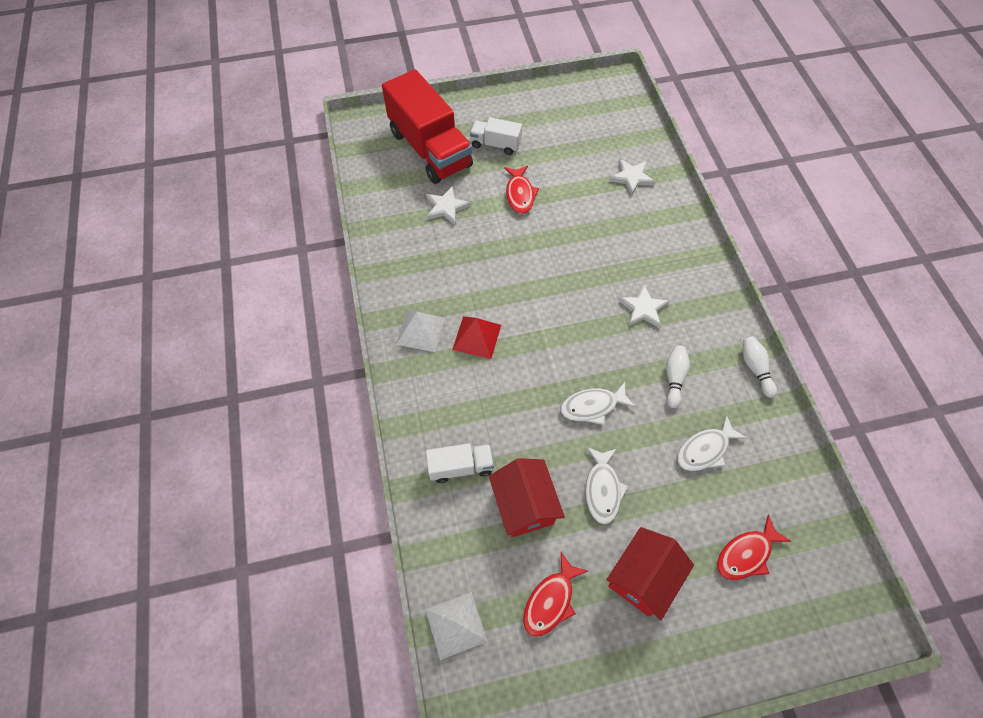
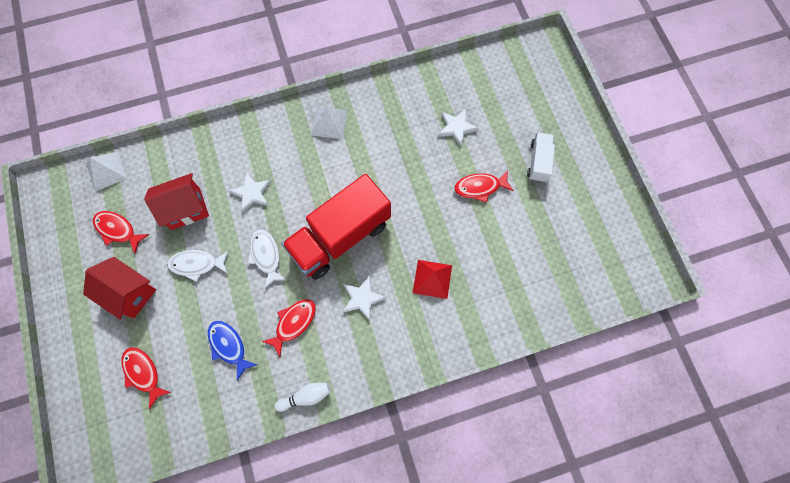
camera: 85 degrees right, 10 degrees up
red truck [382,69,473,184] -> red truck moved to [282,174,391,280]
white truck [426,443,494,483] -> none
red pyramid [452,316,501,359] -> red pyramid moved to [413,260,452,299]
white star [609,159,655,196] -> white star moved to [229,172,271,213]
white bowling pin [666,346,690,408] -> red fish [262,299,316,357]
white fish [677,415,747,471] -> blue fish [208,321,257,381]

